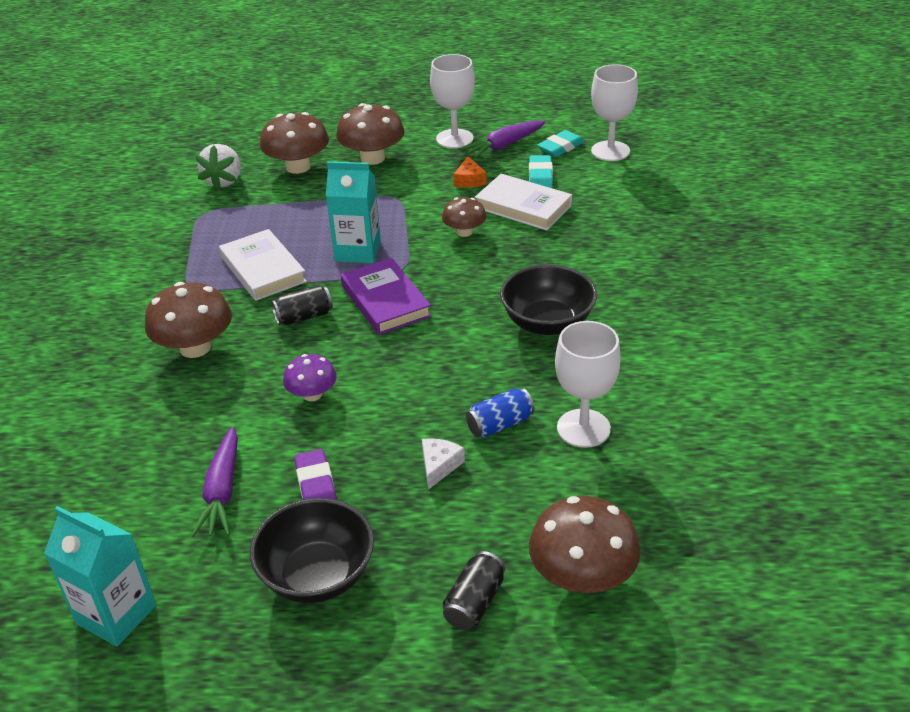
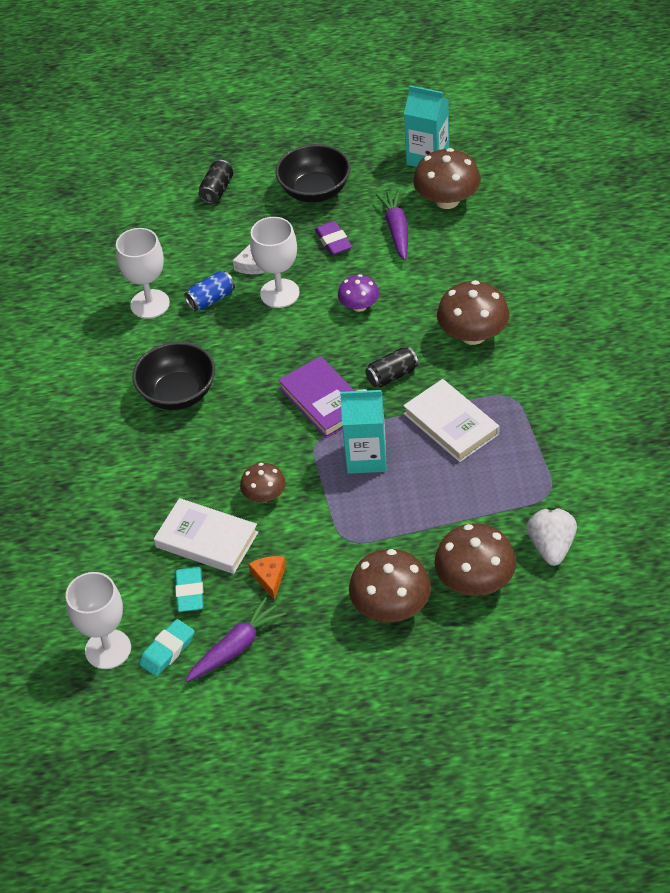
camera: 175 degrees right, 10 degrees up
white goblet [430,54,475,149] -> white goblet moved to [250,217,300,308]
brown mushroom [529,496,641,593] -> brown mushroom moved to [413,148,481,209]

